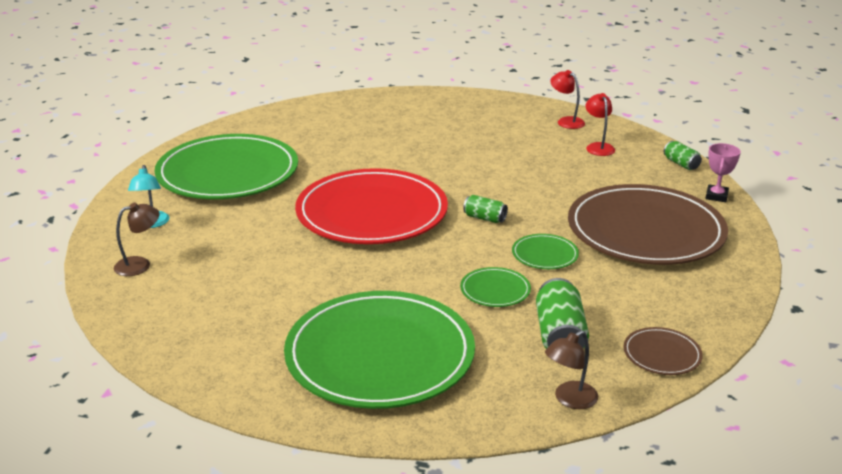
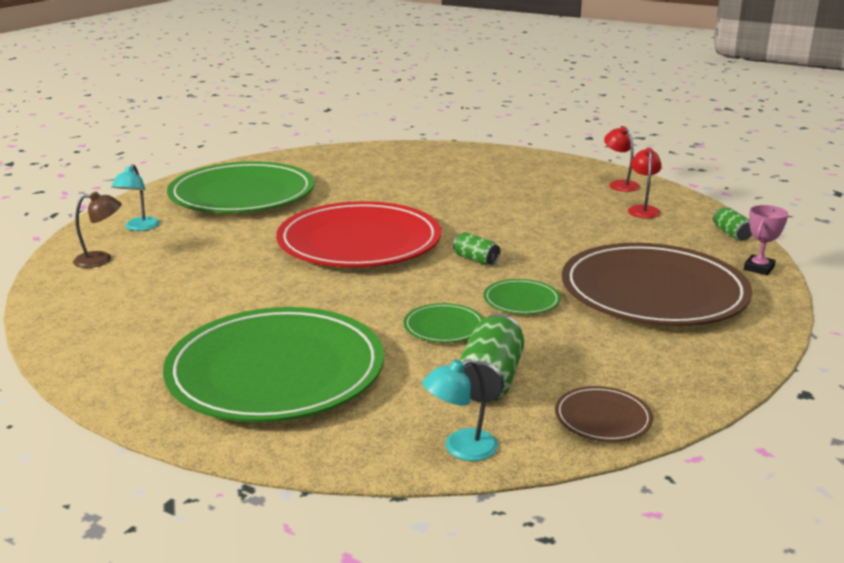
camera: 15 degrees right, 5 degrees down
brown lamp [545,330,598,409] -> turquoise lamp [422,359,498,461]

